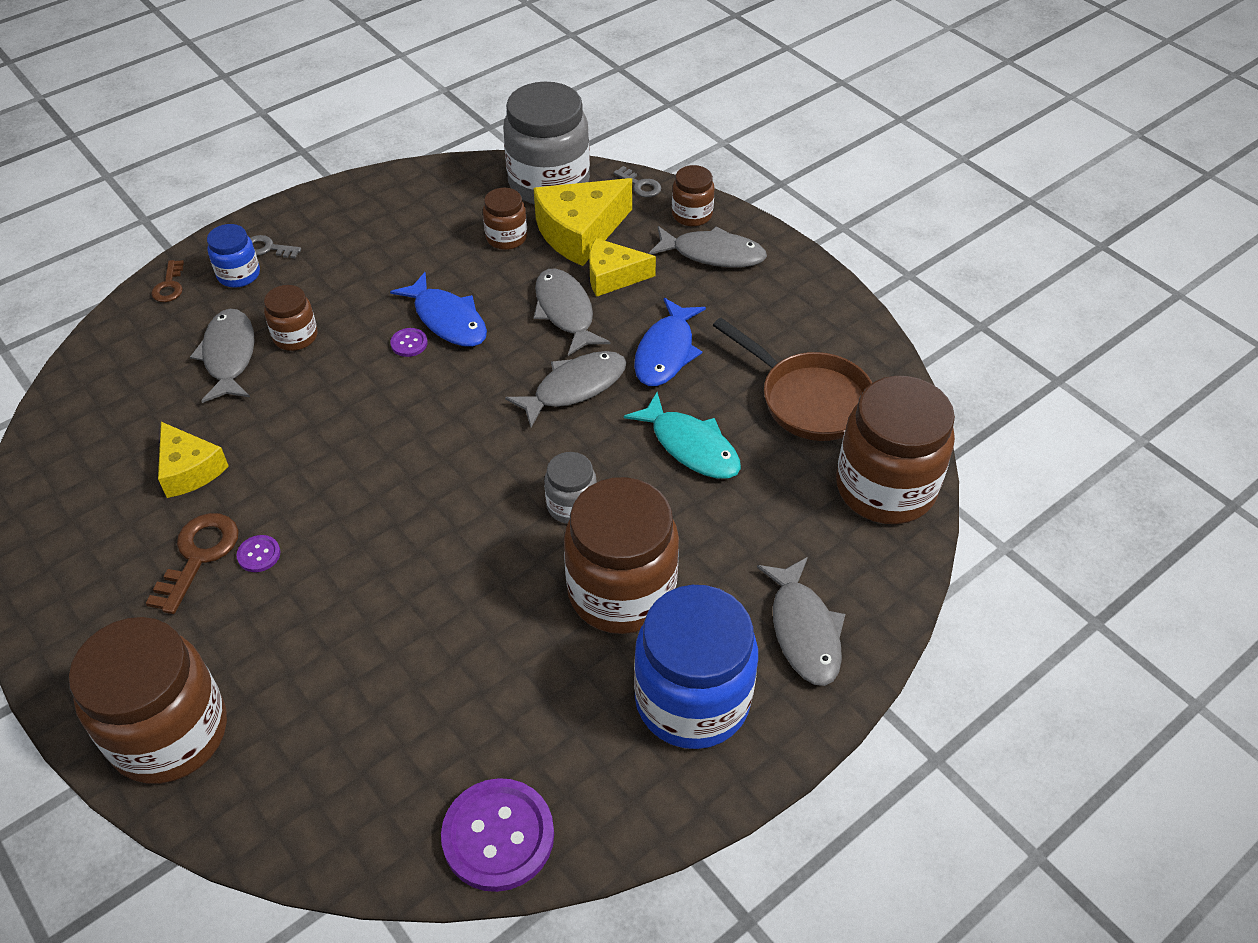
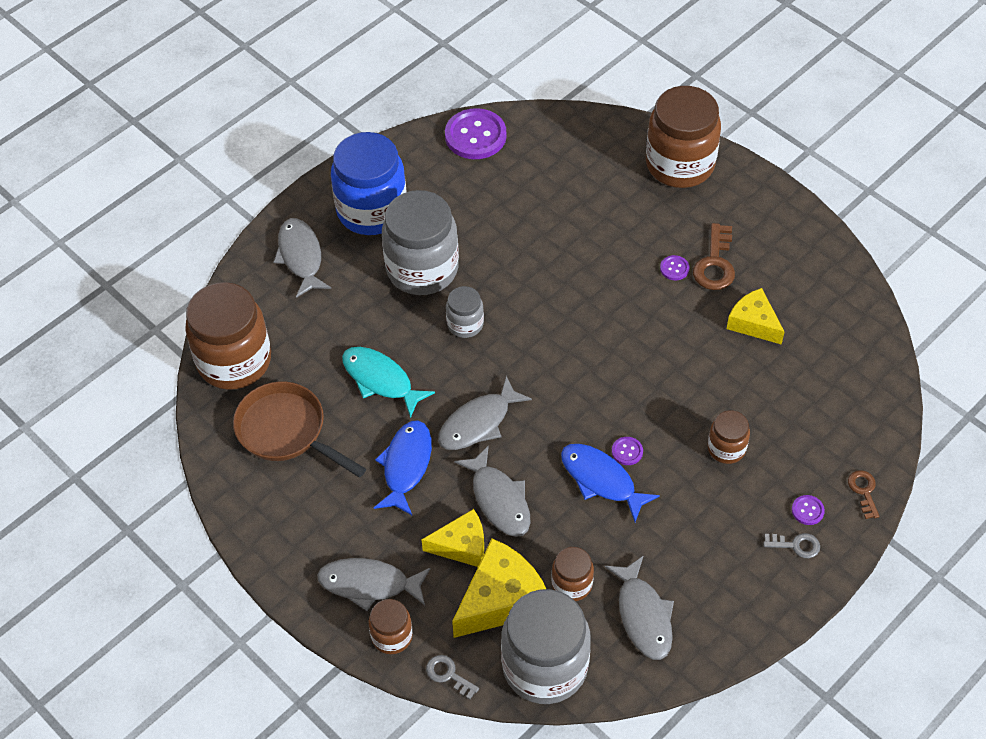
camera: 175 degrees right, 5 degrees up
grey fish [190,309,255,403] -> grey fish moved to [605,556,674,660]
blue jar [207,224,260,288] -> purple button [792,495,825,525]
brown jar [564,477,679,634] -> grey jar [382,190,459,295]

